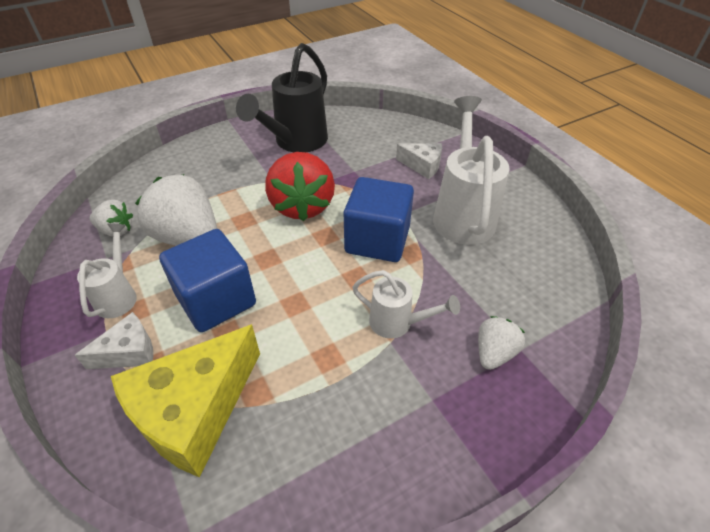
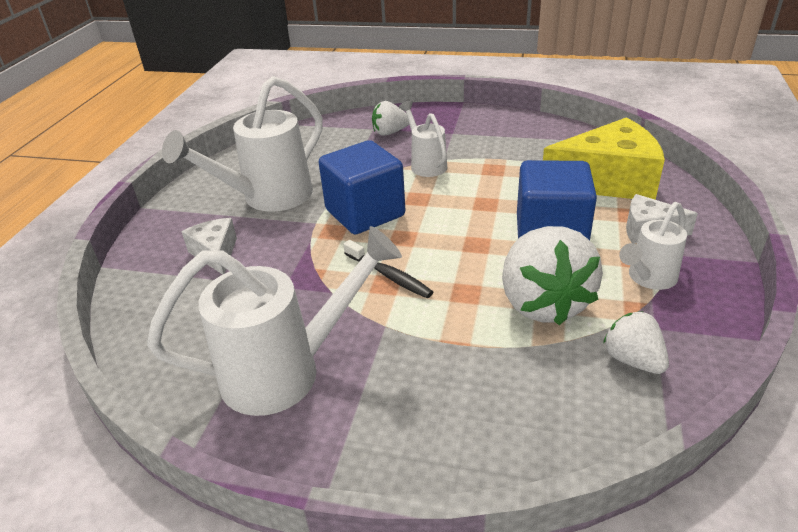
camera: 135 degrees left, 10 degrees down
black watering can [236,43,328,152] -> white watering can [147,226,402,416]
red strawberry [265,152,335,221] -> black toothbrush [343,240,433,298]

